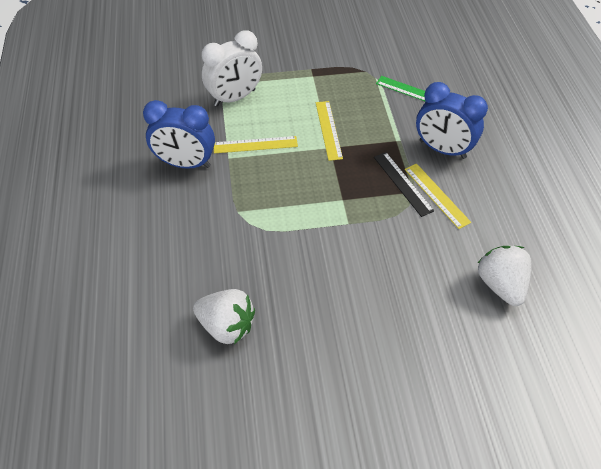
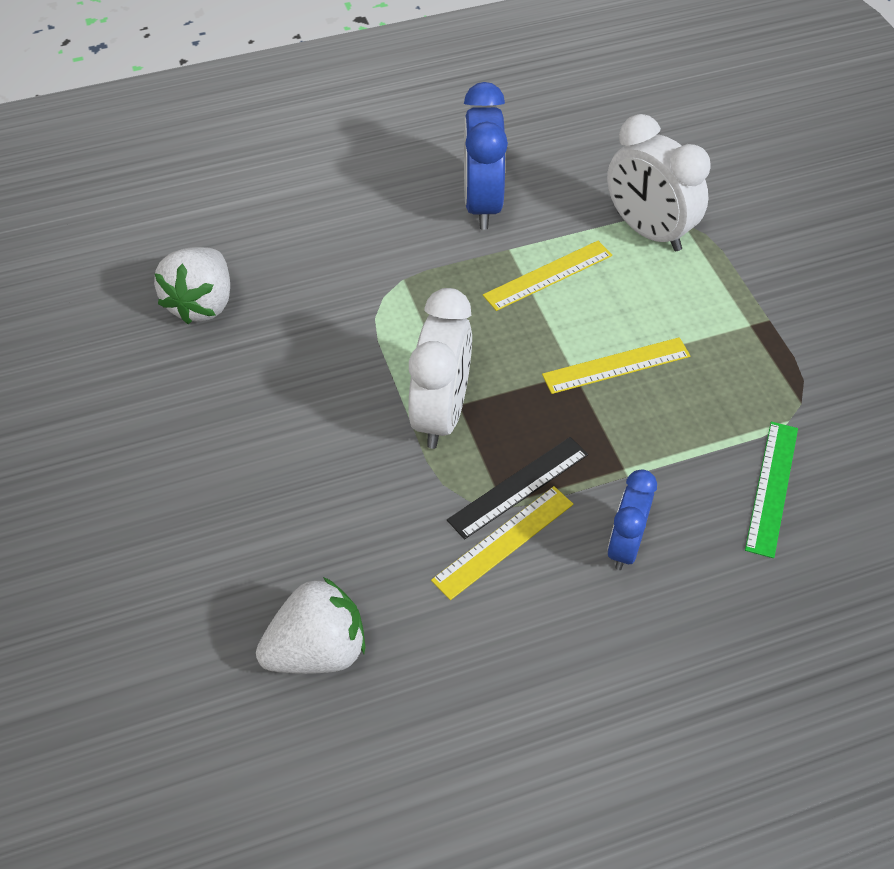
camera: 80 degrees right, 0 degrees up
yellow ruler [214,136,298,153] -> yellow ruler turned 75 degrees clockwise [483,241,612,311]
blue clock [416,82,488,159] -> blue clock [607,469,657,570], size x0.62
none -> white clock [408,288,472,449]

